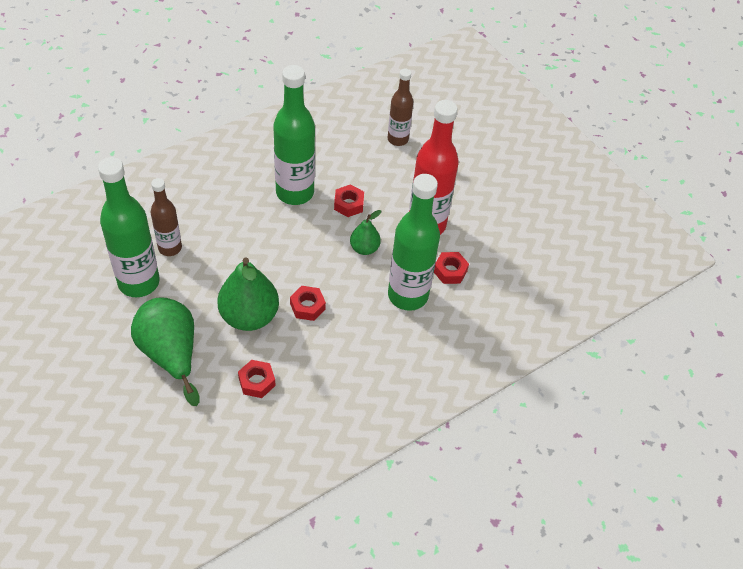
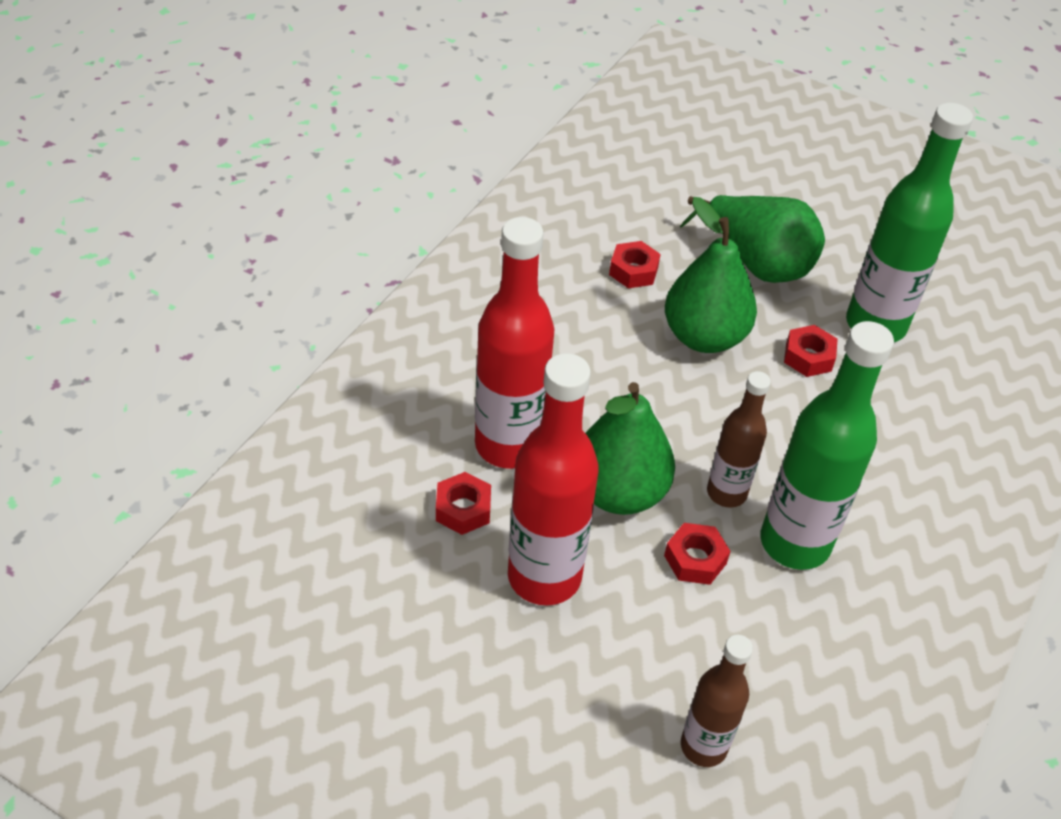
camera: 155 degrees right, 5 degrees down
brown bottle [151,178,182,256] -> brown bottle moved to [707,371,771,507]
red nut [290,286,326,321] -> red nut moved to [784,325,838,377]
green pear [350,210,381,255] -> green pear [586,382,675,515], size x1.86
green bottle [388,174,440,311] -> red bottle [475,217,554,469]

